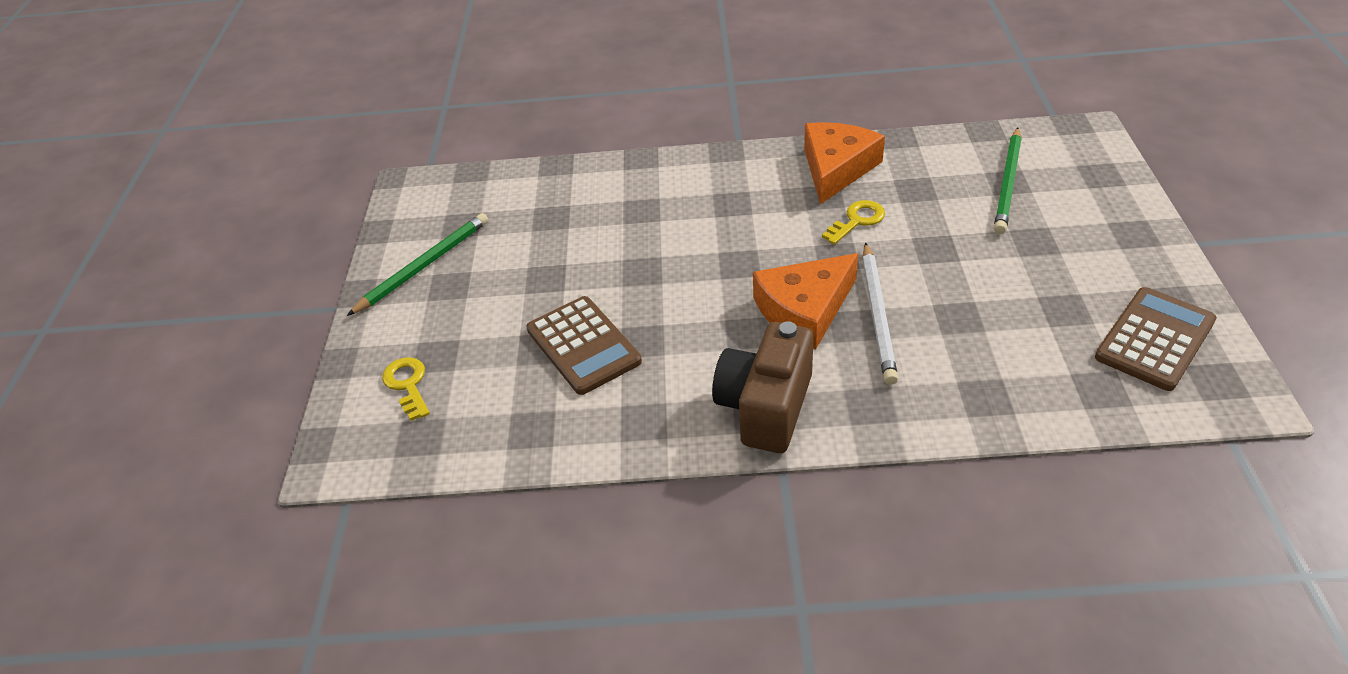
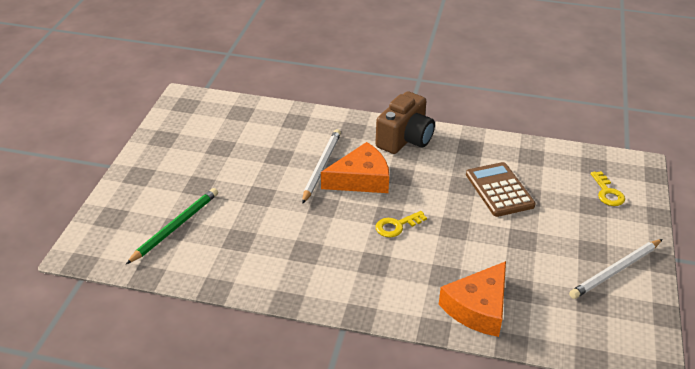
camera: 170 degrees left, 5 degrees down
green pencil [347,213,488,316] -> white pencil [569,239,663,299]
orange cheese [804,122,885,204] -> orange cheese moved to [439,261,506,337]
yellow key [822,200,885,245] -> yellow key moved to [376,211,427,237]
brown calculator [1095,287,1217,391] -> none

